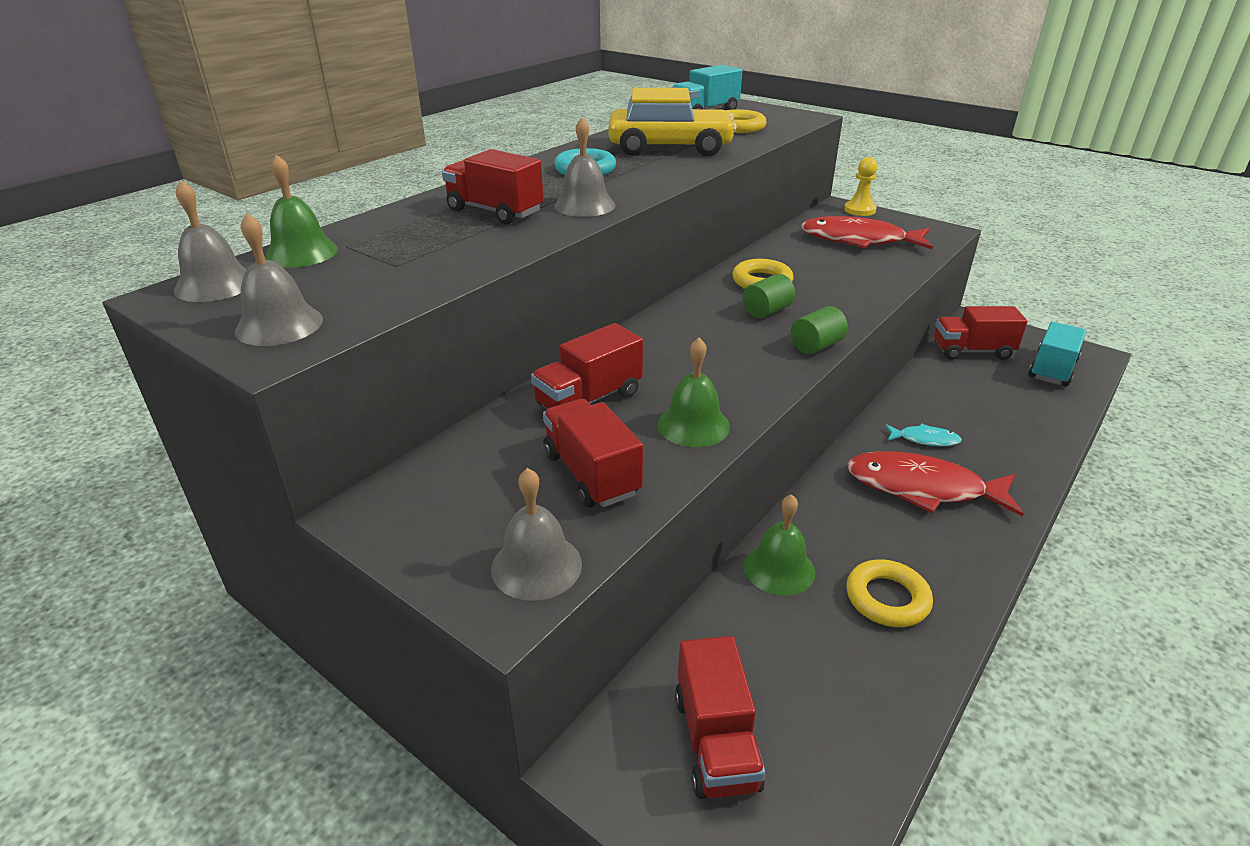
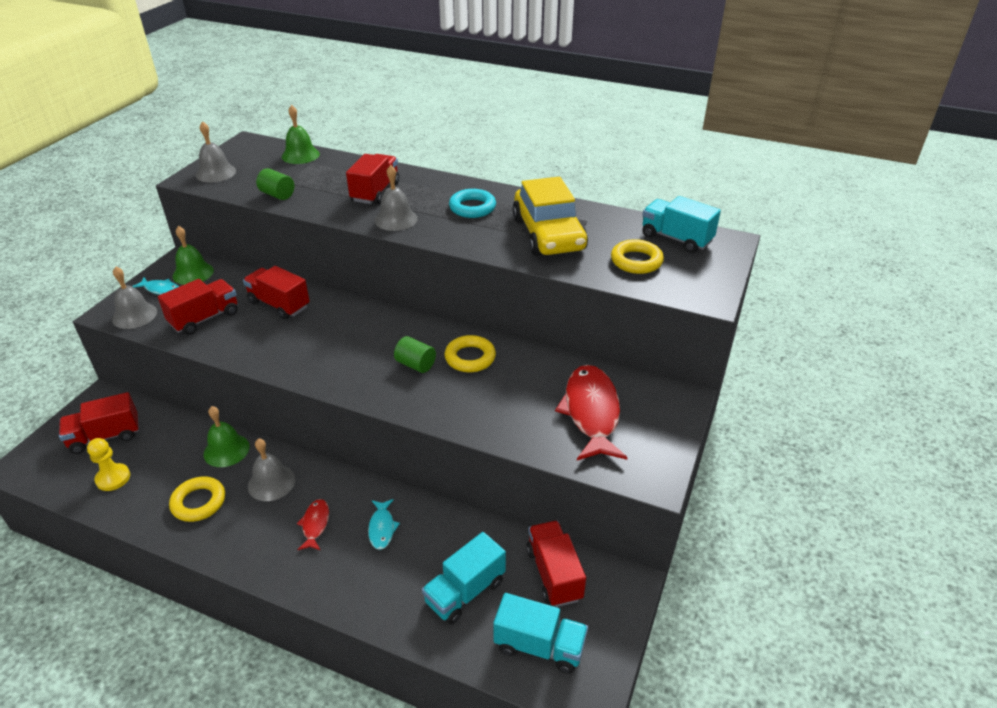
camera: 75 degrees right, 5 degrees up
grey bell [174,180,247,302] -> grey bell moved to [248,438,295,501]
green bell [658,338,730,447] -> green bell moved to [173,226,214,285]
green cylinder [791,306,848,354] -> green cylinder moved to [256,168,294,200]
yellow pawn [844,157,878,216] -> yellow pawn moved to [87,438,130,491]
red fish [847,451,1024,517] -> red fish [297,499,329,550], size x0.48
none -> turquoise fish [132,277,179,295]
none -> turquoise truck [422,532,506,625]

